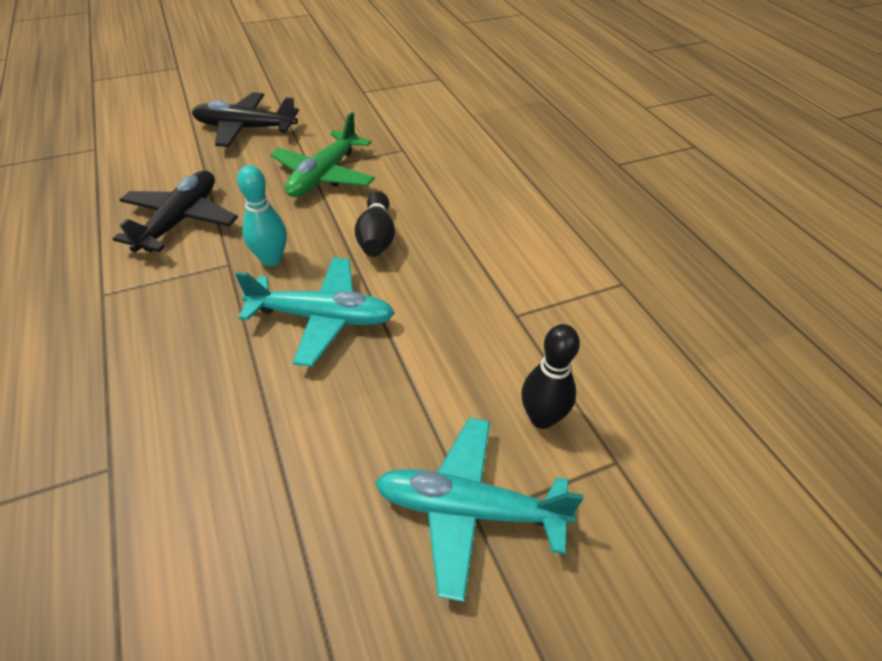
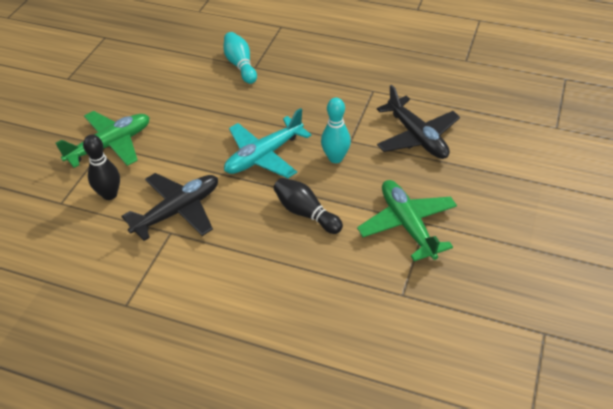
camera: 135 degrees right, 0 degrees up
black plane [192,92,299,147] -> black plane moved to [121,173,218,241]
turquoise plane [375,418,583,602] -> green plane [56,111,150,168]
none -> turquoise bowling pin [224,32,257,84]

